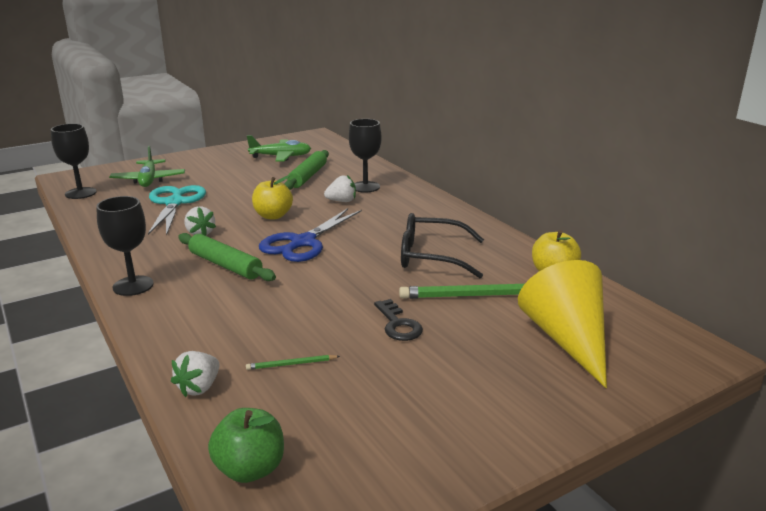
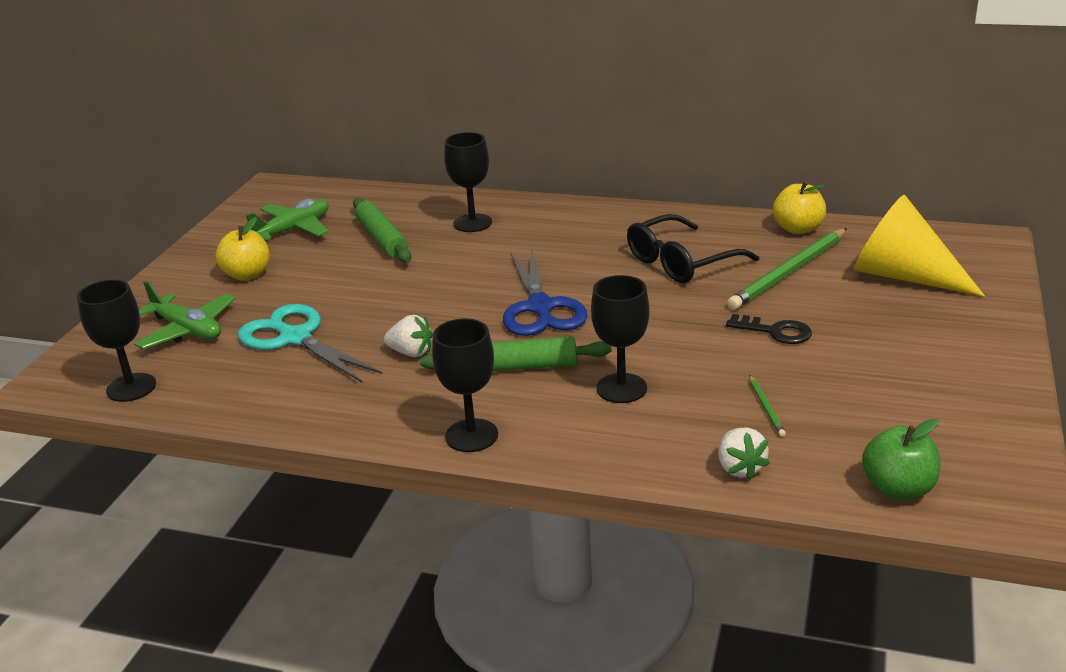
camera: 40 degrees left, 5 degrees up
green pencil [246,355,340,370] -> green pencil turned 45 degrees counterclockwise [749,375,786,437]
yellow apple [252,176,293,219] -> yellow apple moved to [215,217,270,281]
white strawberry [324,175,356,202] -> none
none -> black goblet [591,275,650,403]

